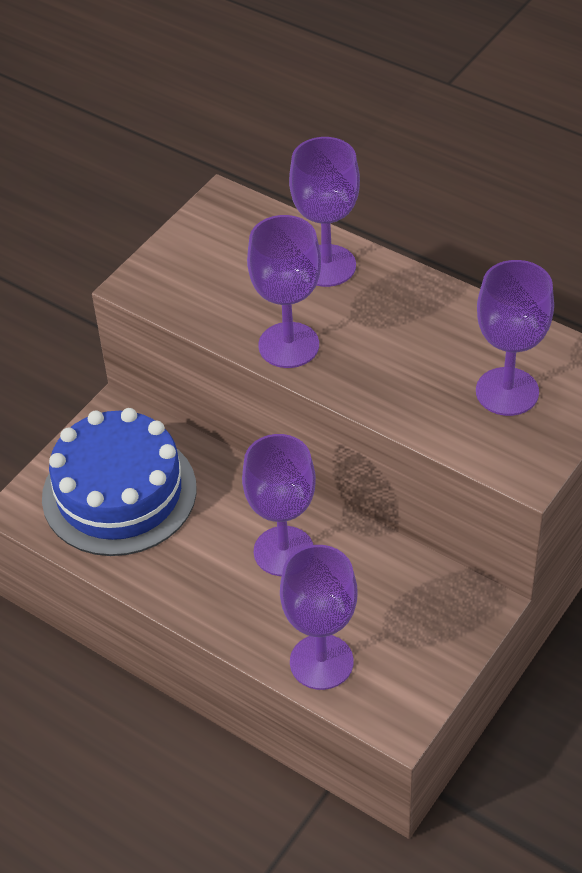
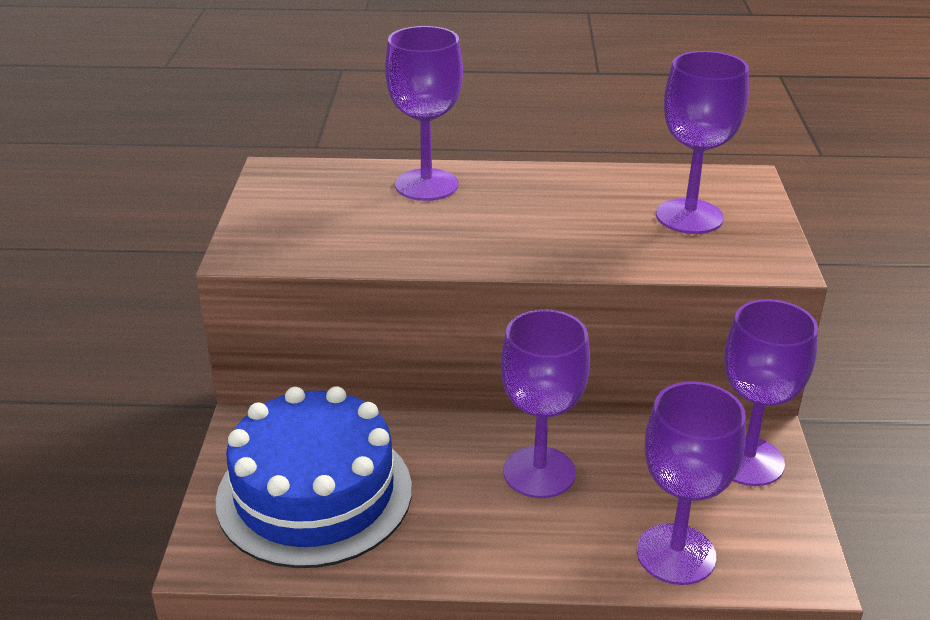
camera: 35 degrees left, 15 degrees down
purple goblet [247,215,321,368] -> purple goblet moved to [724,299,818,486]

